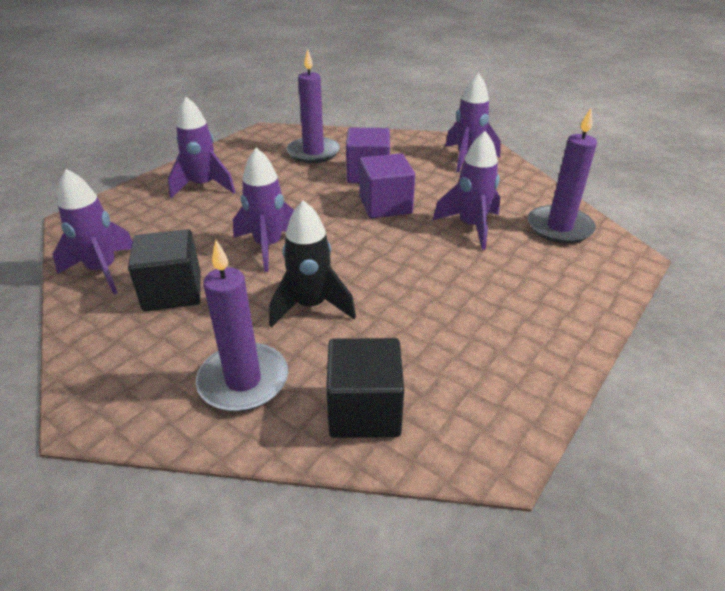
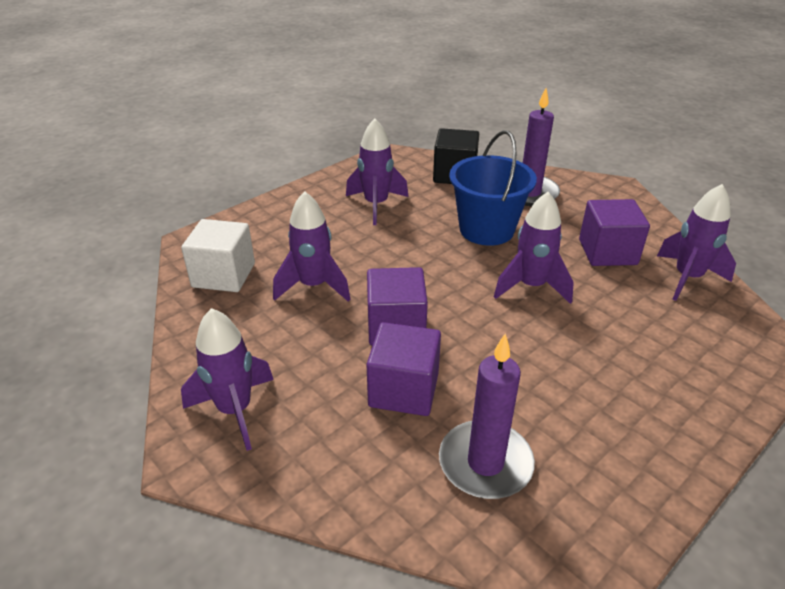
camera: 170 degrees left, 0 degrees up
black cube [128,229,201,312] -> purple cube [579,199,650,266]
purple rocket [168,97,235,198] -> purple rocket moved to [346,118,409,225]
black rocket [269,200,356,328] -> blue bucket [449,130,537,246]
purple candle [528,108,597,244] -> white cube [181,219,255,292]

